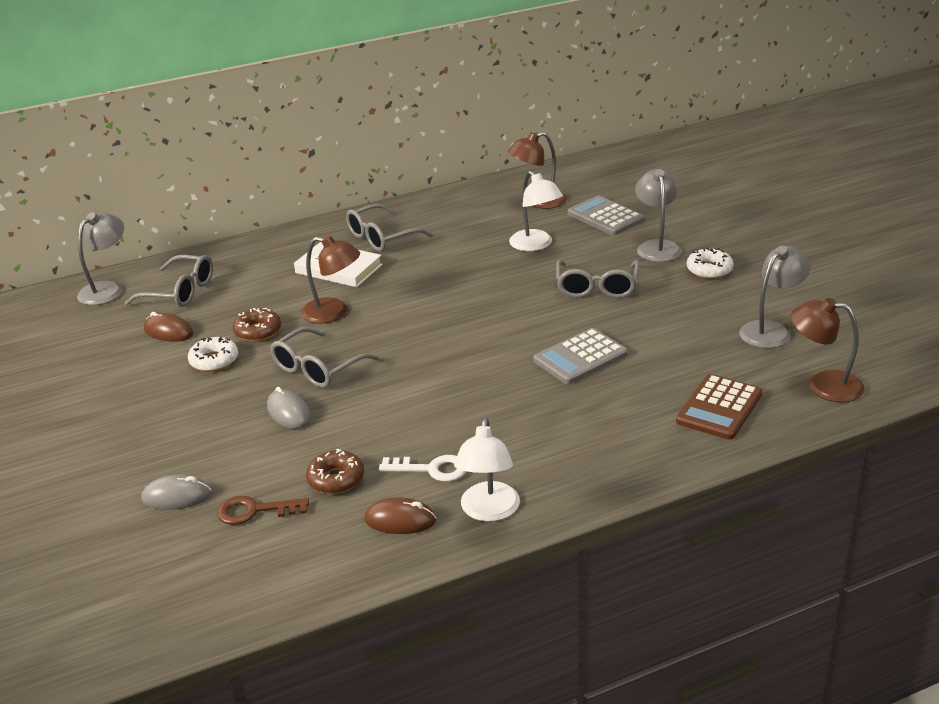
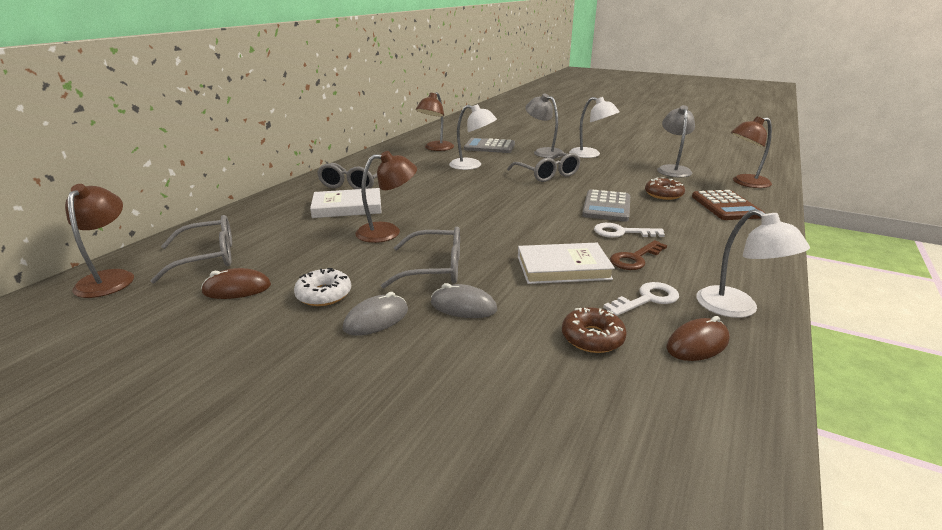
camera: 40 degrees left, 5 degrees down
grey lamp [77,212,124,305] -> brown lamp [65,184,134,298]
grey mouse [141,475,212,510] -> grey mouse moved to [343,292,408,336]
brown key [217,496,309,525] -> brown key moved to [610,240,667,270]
brown donut [233,308,281,341] -> brown donut moved to [645,177,685,200]
grey glasses [270,327,379,388] -> grey glasses turned 90 degrees counterclockwise [381,226,460,289]
white donut [687,248,734,279] -> white lamp [569,97,620,158]
none -> white book [518,243,615,284]
none -> white key [594,223,665,238]

